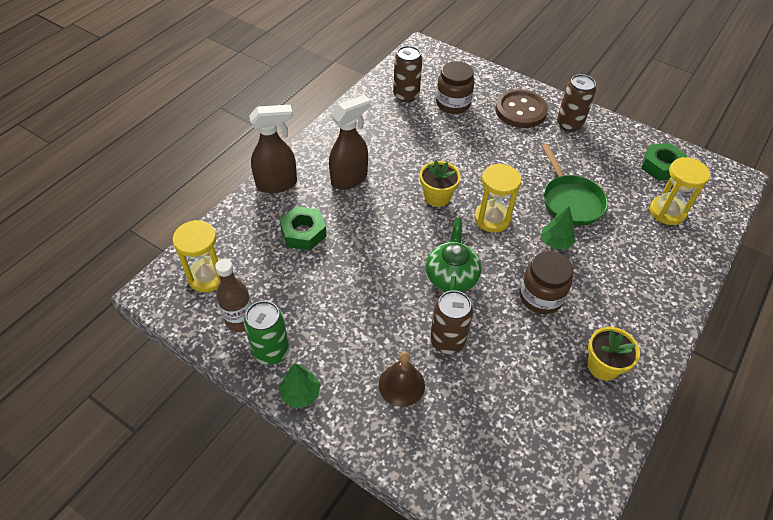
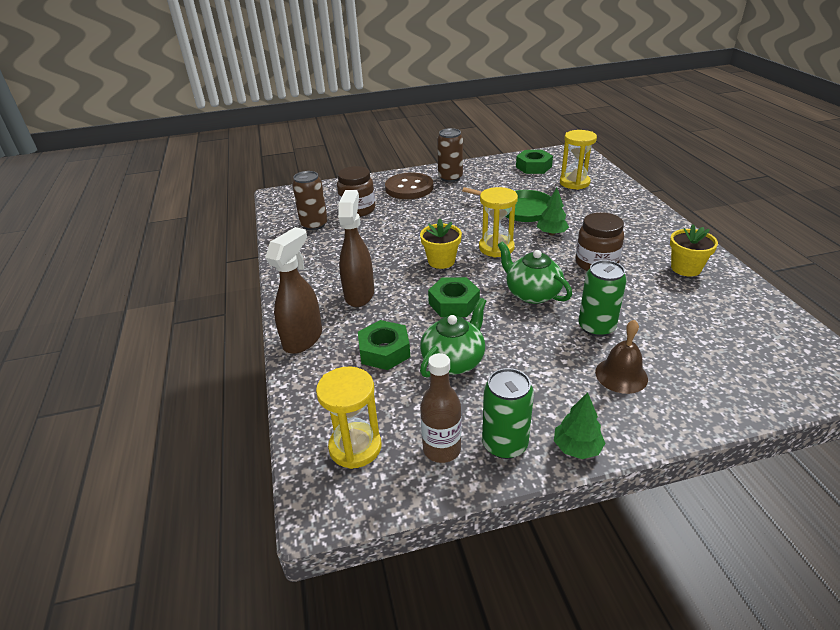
camera: 45 degrees left, 15 degrees down
brown can [430,290,473,354] -> green can [578,260,627,337]
none -> green teapot [420,298,486,378]
none -> green nut [428,277,480,317]

